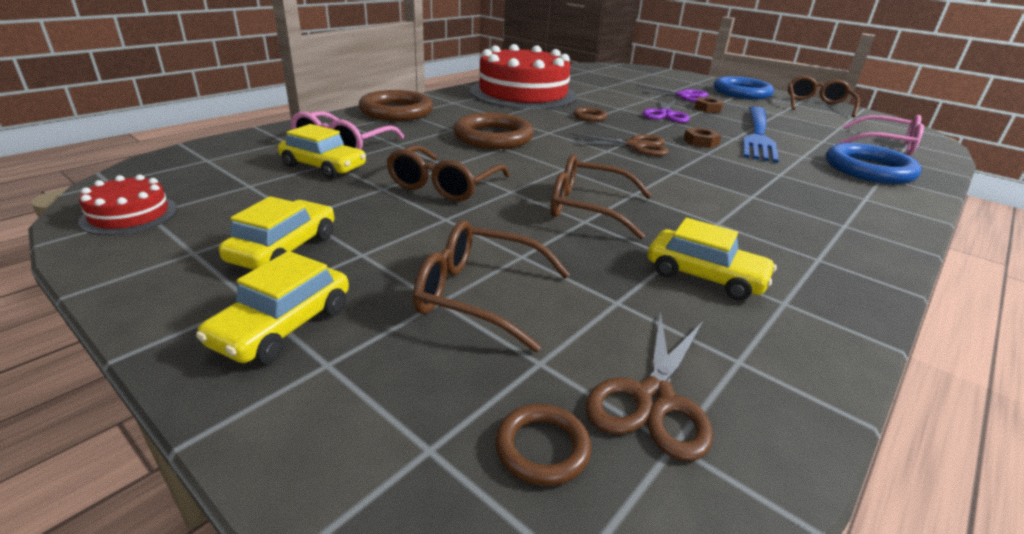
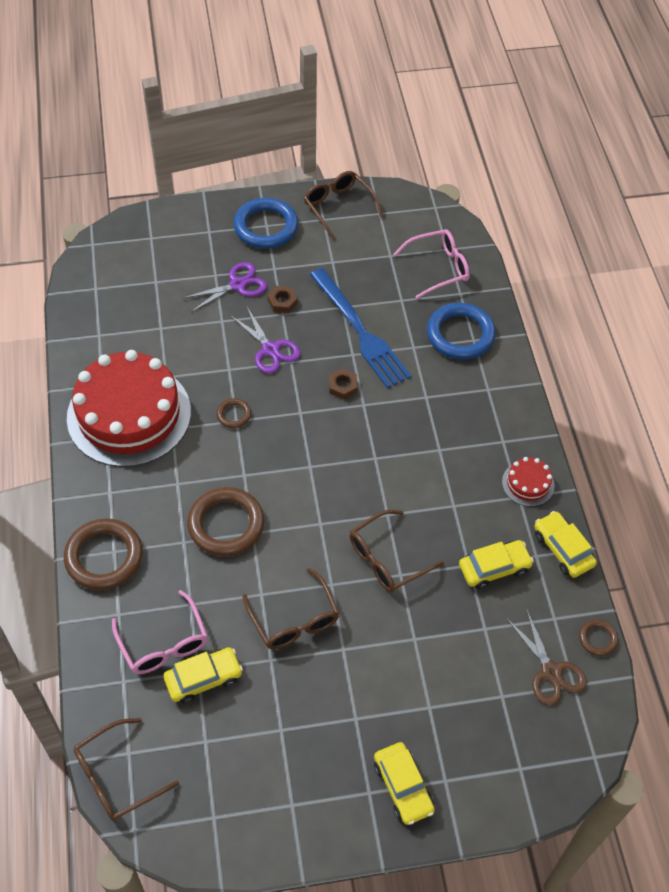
camera: 50 degrees left, 25 degrees up
red cake [78,174,177,235] -> red cake moved to [502,457,555,506]
yellow car [219,196,334,270] -> yellow car moved to [534,511,597,578]
brown glasses [413,220,570,352] -> brown glasses moved to [73,718,179,821]
brown ring [495,404,591,486] -> brown ring moved to [579,619,618,656]
brown scissors [568,133,669,156] -> none

